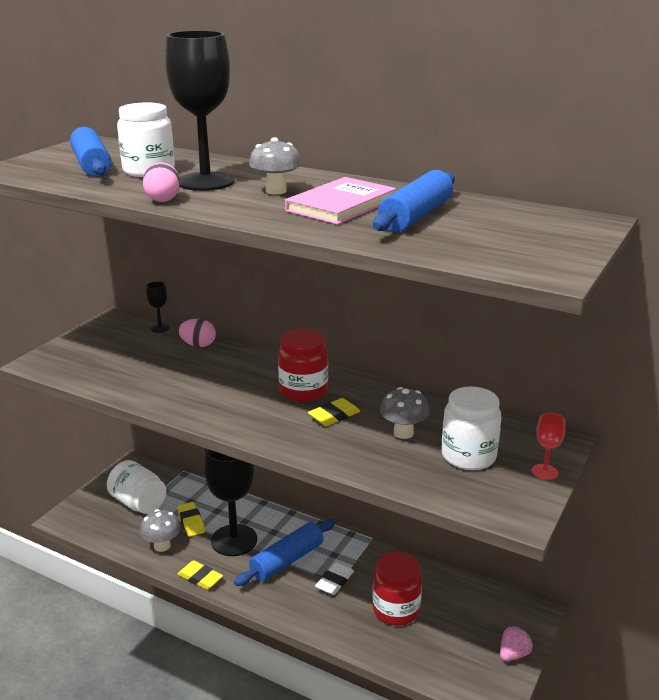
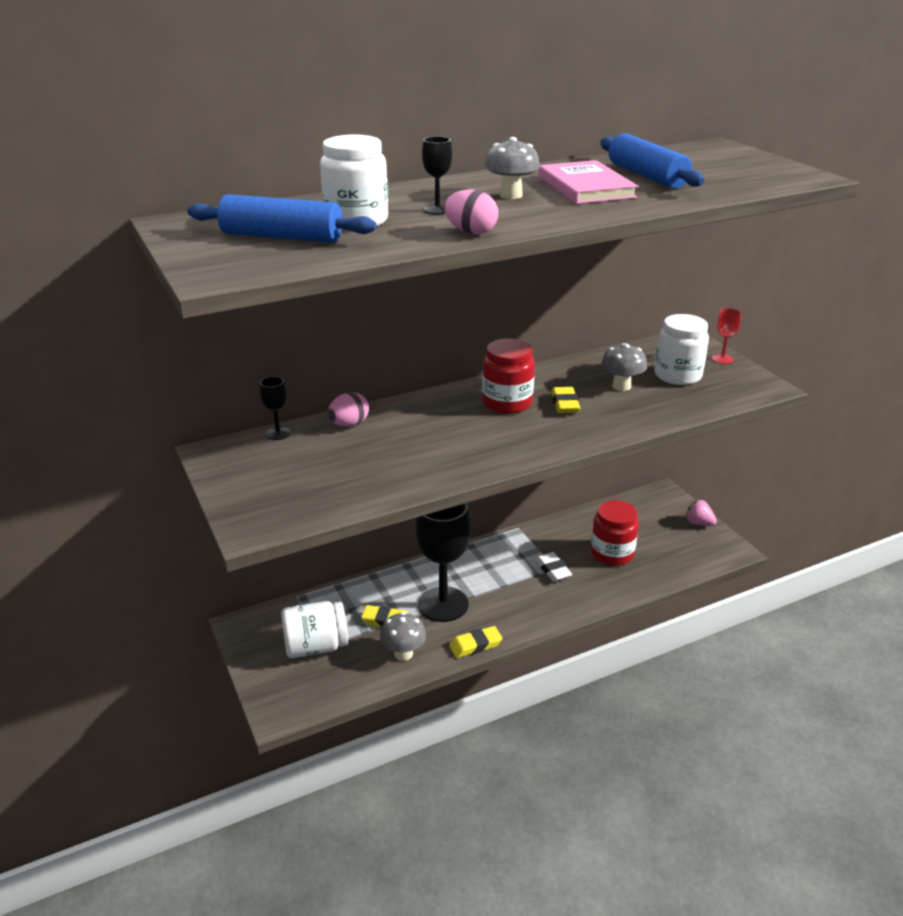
camera: 55 degrees left, 5 degrees up
black goblet [165,31,235,191] -> black goblet [422,136,452,214], size x0.43
blue rolling pin [234,519,336,586] -> none
pink strawberry [500,625,533,661] -> pink strawberry turned 45 degrees counterclockwise [686,500,717,526]

